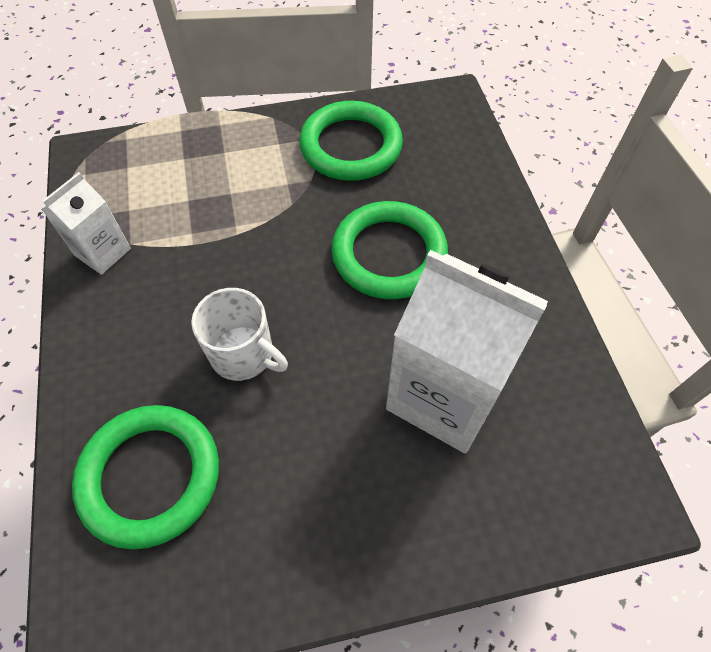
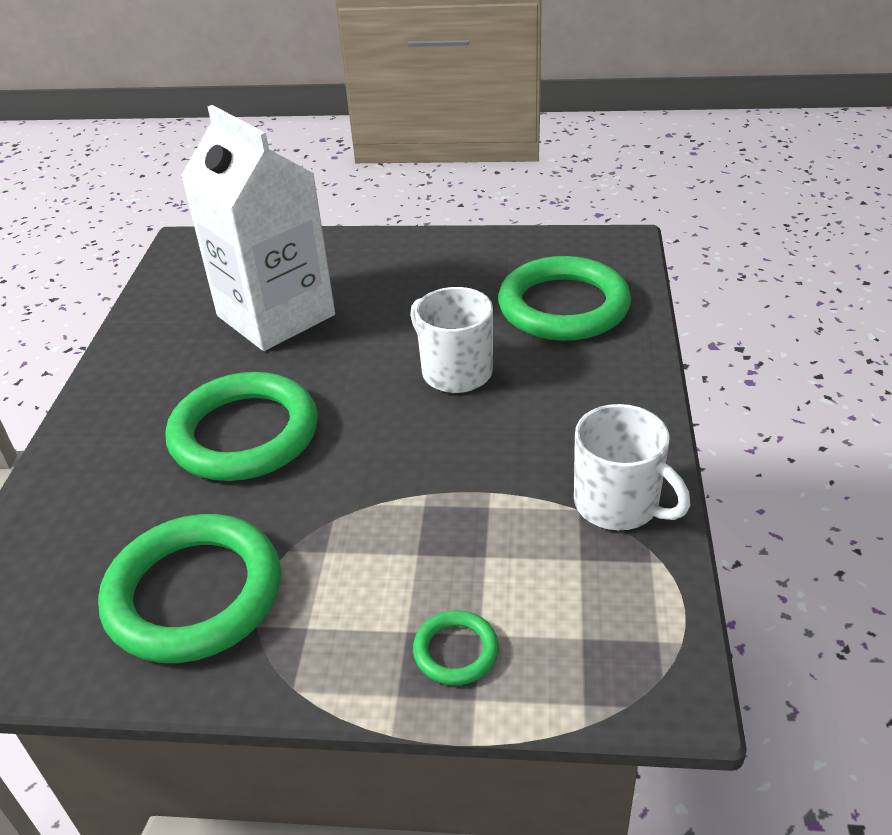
camera: 160 degrees left, 20 degrees down
white carton [41,172,131,275] -> white mug [574,404,691,530]
none -> green ring [413,610,499,685]

